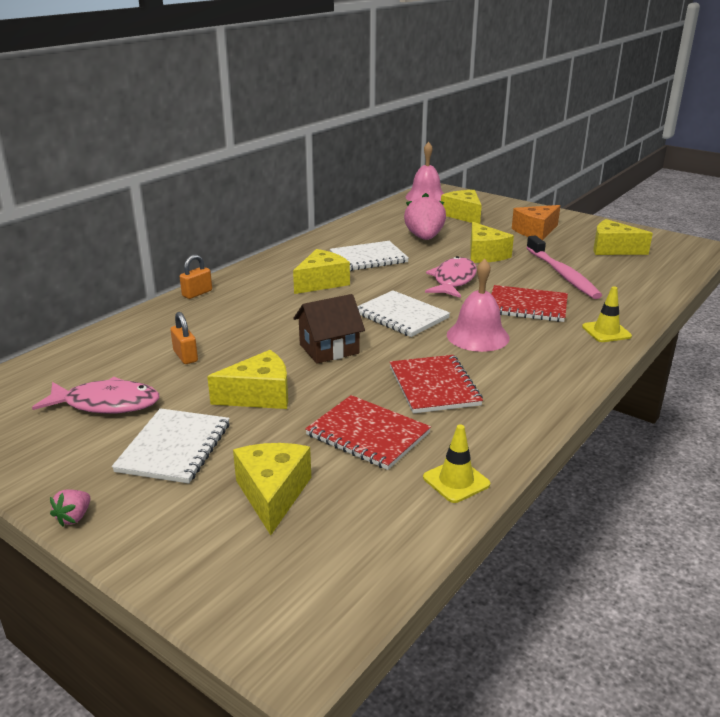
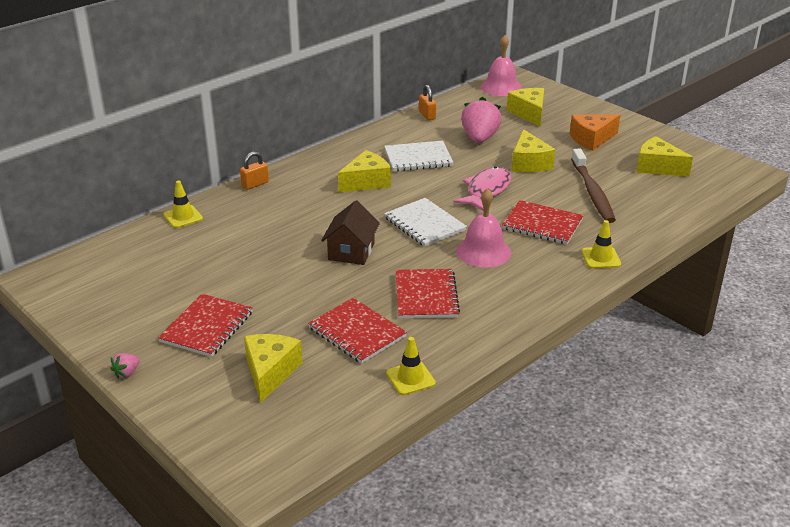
camera: 10 degrees right, 5 degrees up
pink fish [32,377,159,414] -> none
white notebook [112,408,230,483] -> red notebook [158,294,253,357]
orange padlock [170,312,198,364] -> orange padlock moved to [419,85,436,120]
yellow cheese [207,350,288,409] -> none
brown house [293,294,365,364] -> brown house turned 60 degrees counterclockwise [321,200,380,265]
pink toothbrush [526,236,602,299] -> brown toothbrush [571,149,616,223]
none -> yellow traffic cone [163,181,203,228]

